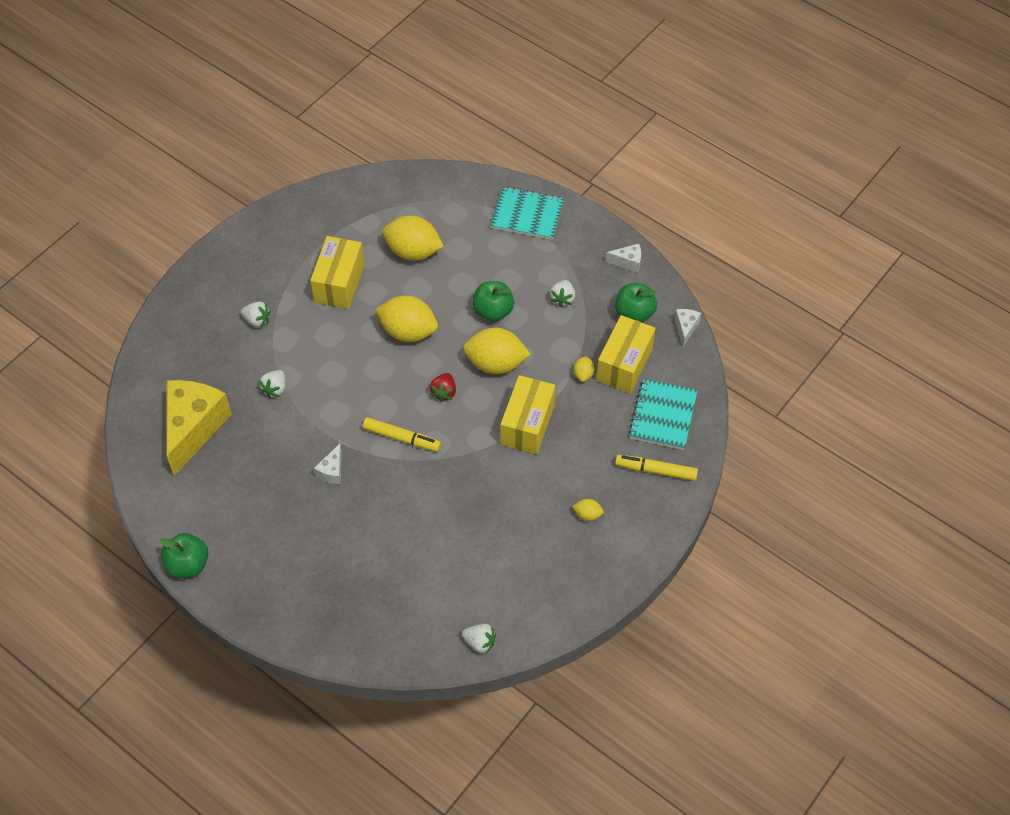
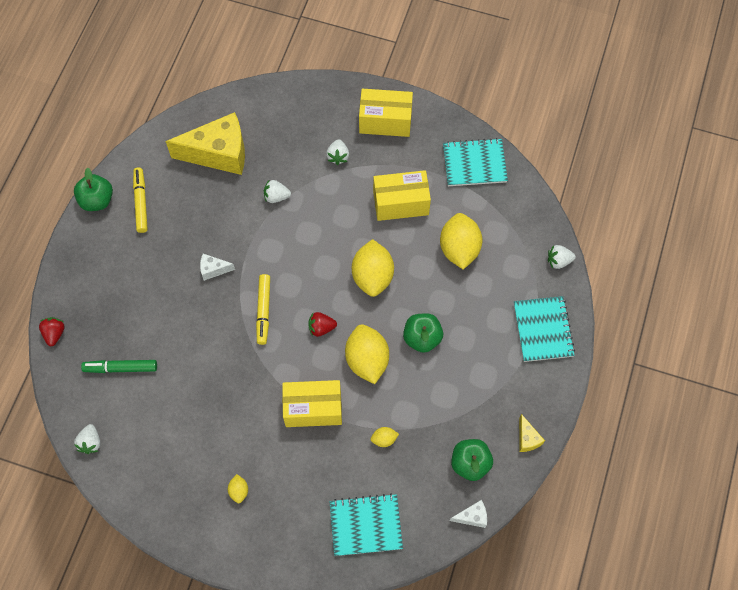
camera: 70 degrees right, 10 degrees up
white strawberry [550,280,575,307] -> white strawberry moved to [548,245,576,269]
yellow box [596,315,656,393] -> yellow box moved to [359,89,413,137]
white cheese [605,244,641,273] -> yellow cheese [519,414,545,452]
yellow marker [615,455,698,481] -> yellow marker moved to [133,167,148,233]
none -> red strawberry [39,317,65,346]
none -> green marker [81,360,157,373]
none -> turquoise notebook [443,138,508,186]

